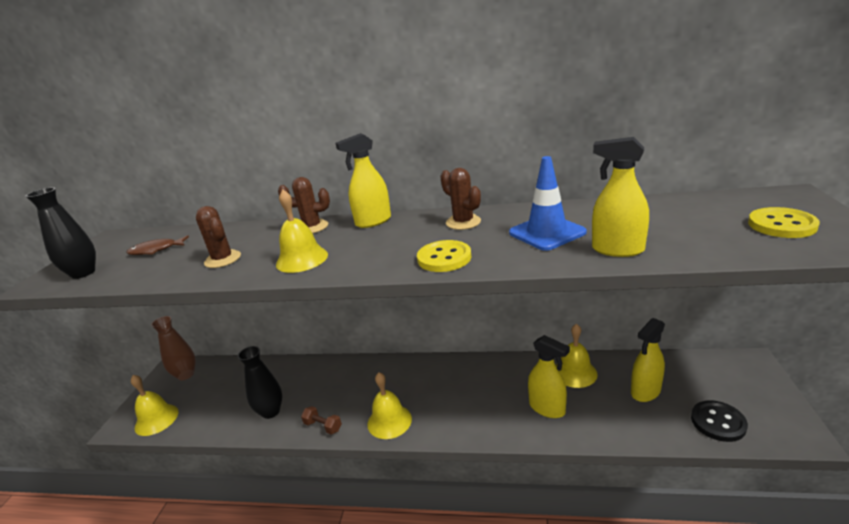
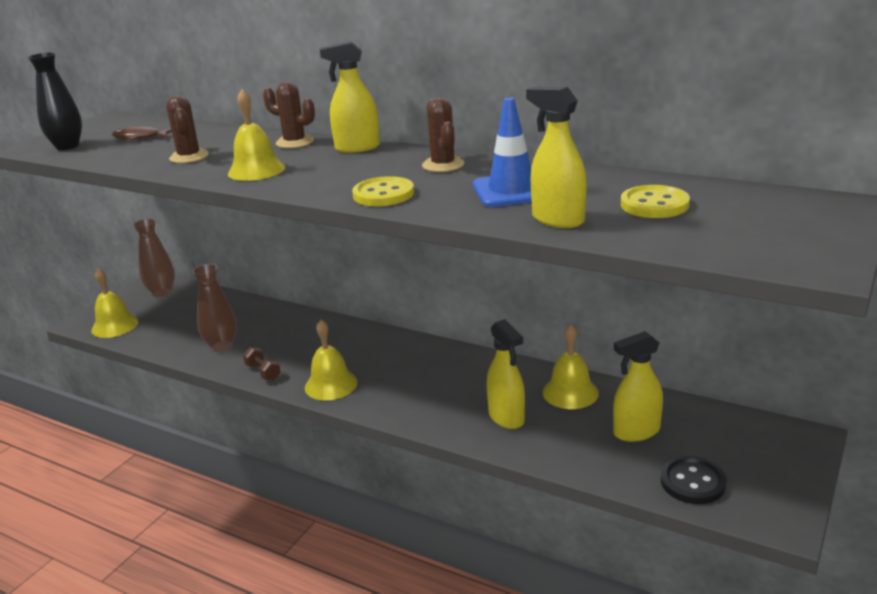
camera: 20 degrees right, 0 degrees up
black vase [238,346,282,419] -> brown vase [192,264,237,352]
yellow button [748,207,820,238] -> yellow button moved to [621,185,690,218]

